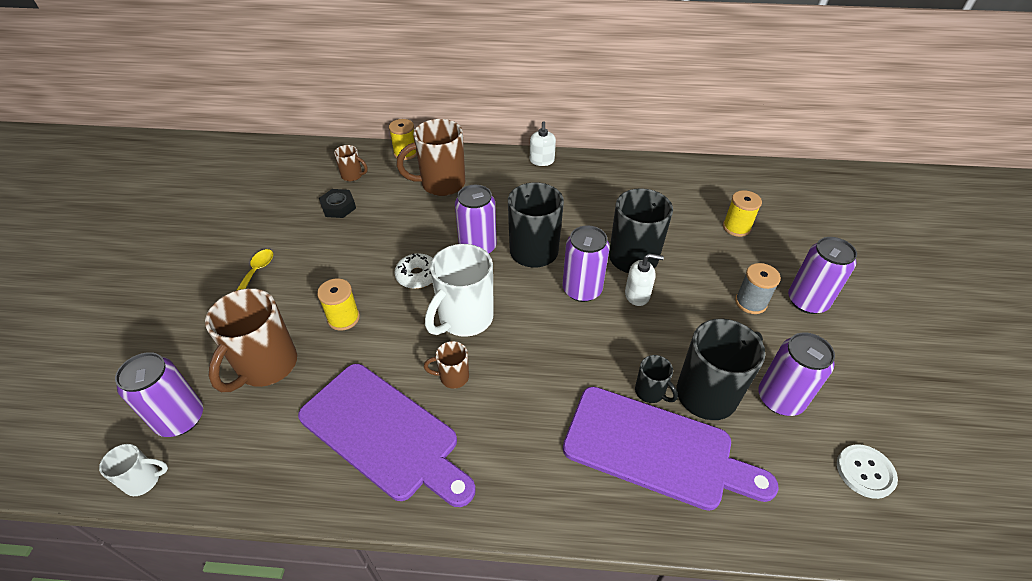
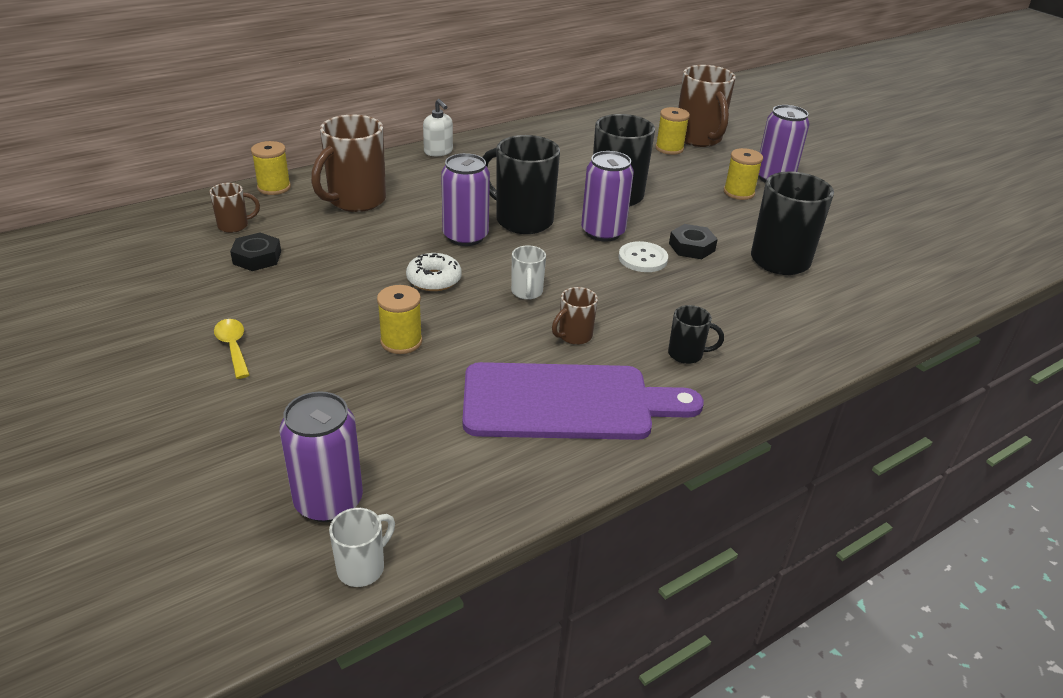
camera: 40 degrees left, 10 degrees down
brown mug [205,288,297,392] -> brown mug moved to [678,65,736,147]
white mug [425,244,494,337] -> white mug [511,245,546,300], size x0.49
purple cutting board [563,387,779,511] -> none
white soap dispenser [625,254,664,306] -> none
black mug [635,355,678,403] -> black mug moved to [668,305,724,364]
grey spool [735,263,781,314] -> yellow spool [724,148,763,200]
purple can [758,332,835,416] -> none
white button [837,444,898,499] -> white button moved to [619,241,668,272]
none -> black nut [669,224,718,259]

